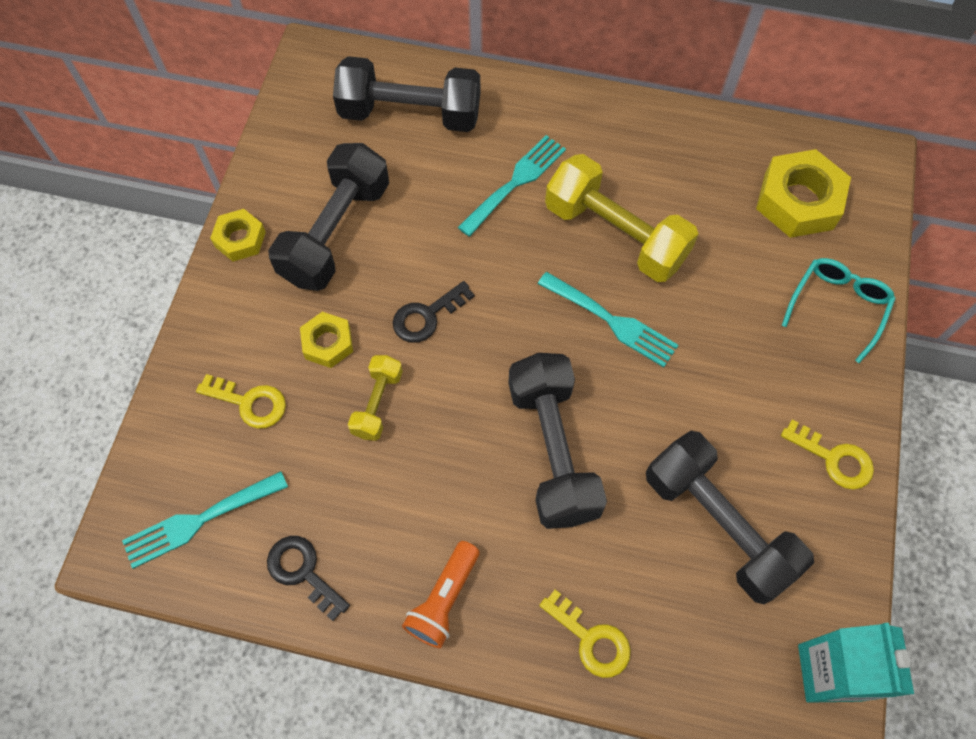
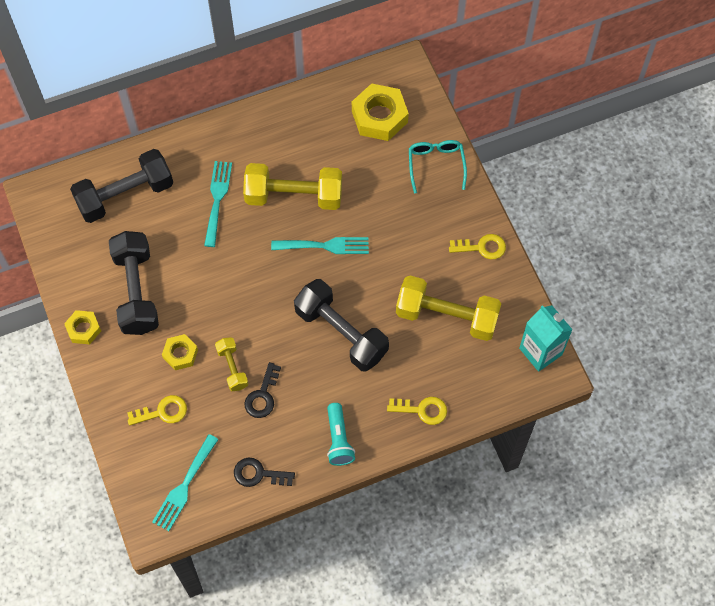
camera: 35 degrees left, 0 degrees up
black key [393,281,474,343] -> black key moved to [245,362,281,418]
orange flashlight [402,541,479,648] -> turquoise flashlight [327,403,355,466]
black dumbbell [646,431,814,604] -> yellow dumbbell [396,276,502,341]

